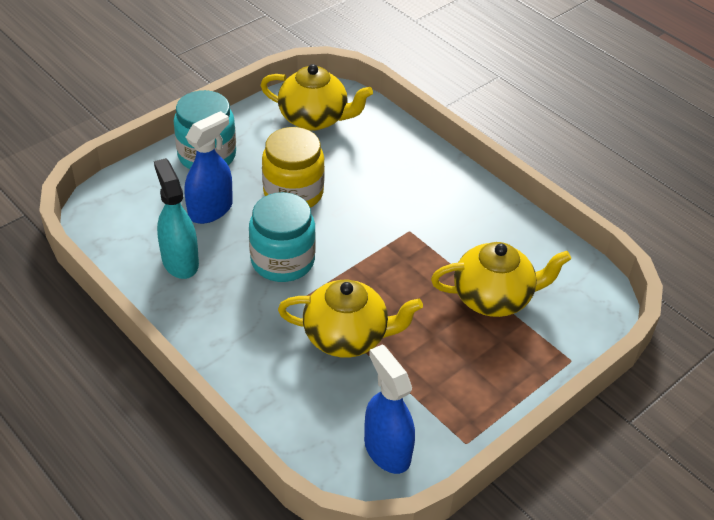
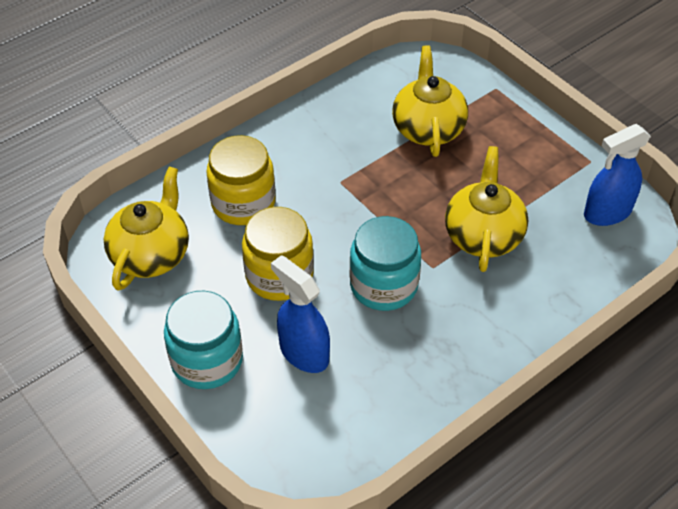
camera: 85 degrees left, 5 degrees up
turquoise spray bottle [154,158,199,279] -> none
none -> yellow jar [206,135,275,225]

